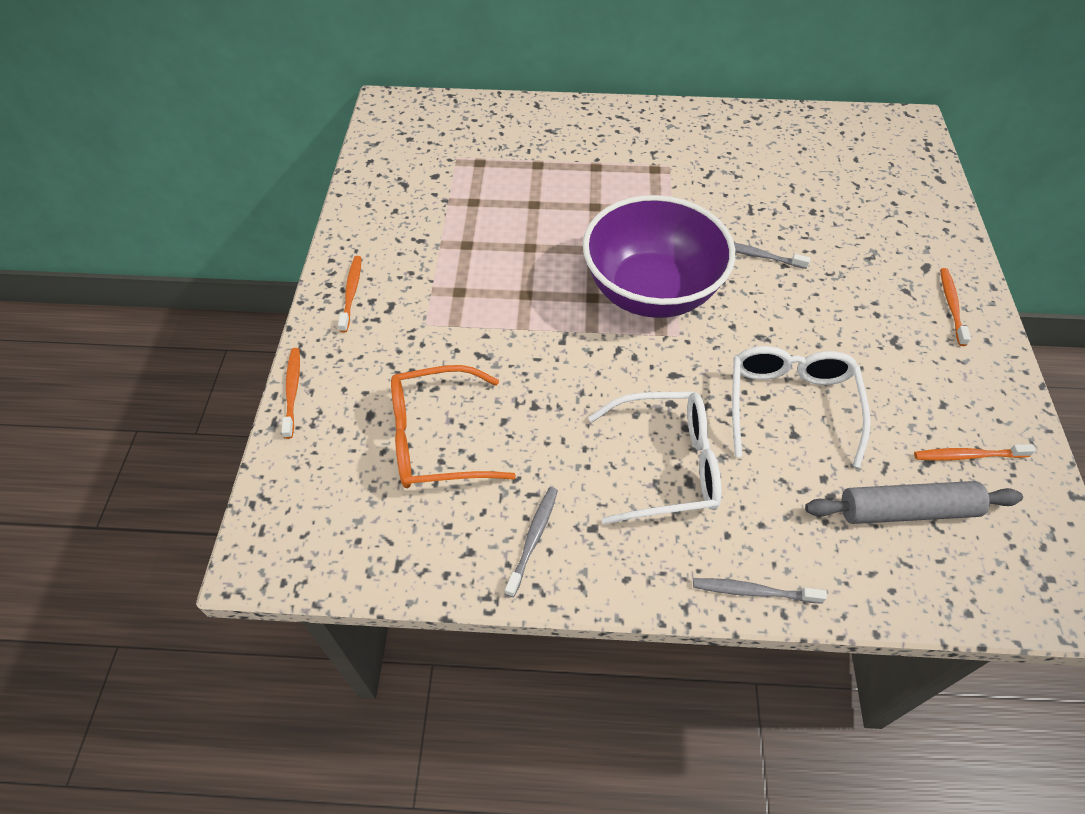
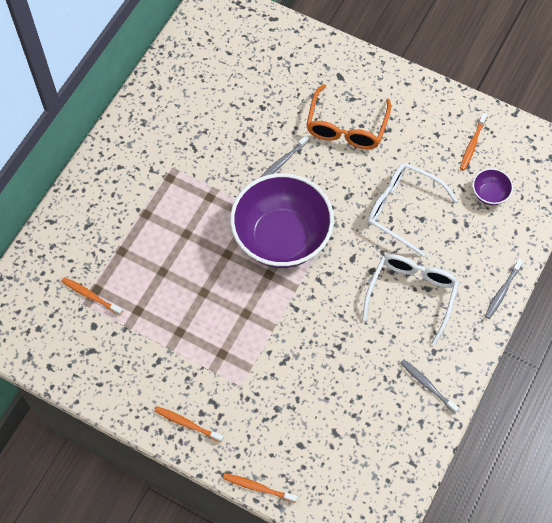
camera: 65 degrees left, 10 degrees up
orange glasses [391,365,516,488] -> orange glasses moved to [306,84,391,149]
grey rolling pin [805,481,1023,524] -> purple bowl [473,168,513,205]
orange toothbrush [940,268,971,346] -> orange toothbrush moved to [61,277,123,315]

